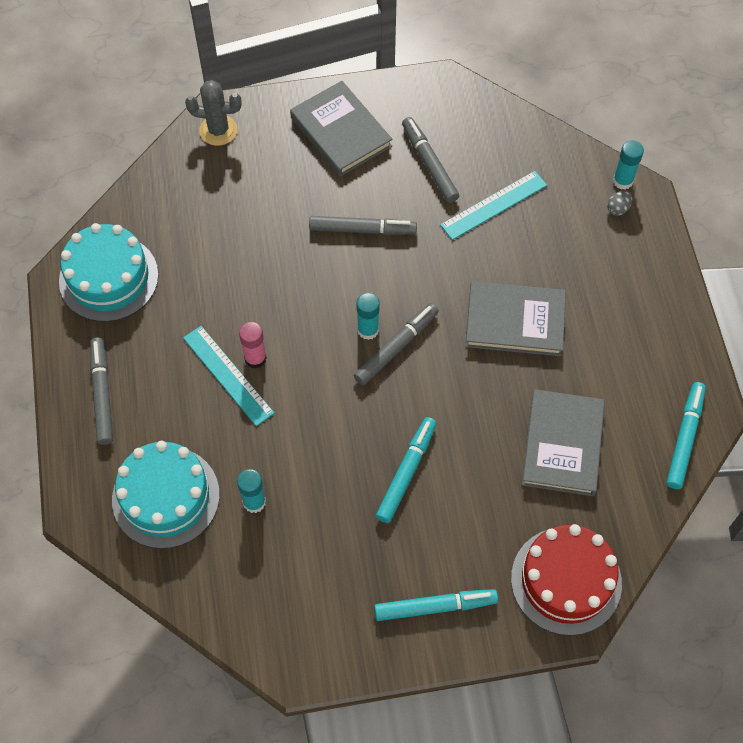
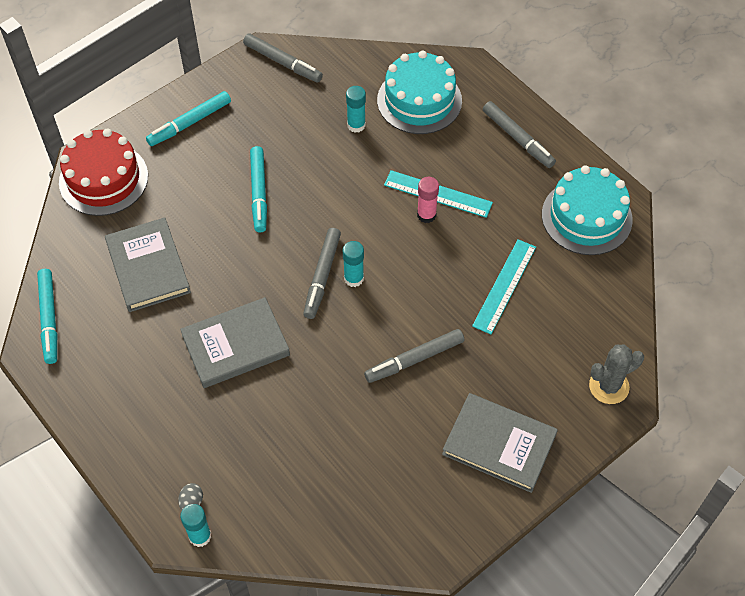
camera: 150 degrees right, 5 degrees down
grey marker [402,117,459,203] -> grey marker moved to [243,33,323,82]
turquoise ruler [440,171,547,240] -> turquoise ruler moved to [472,239,536,334]

